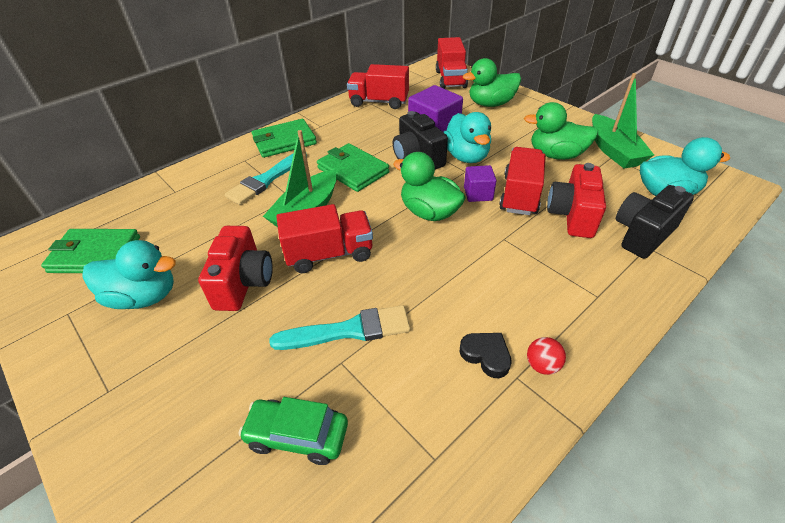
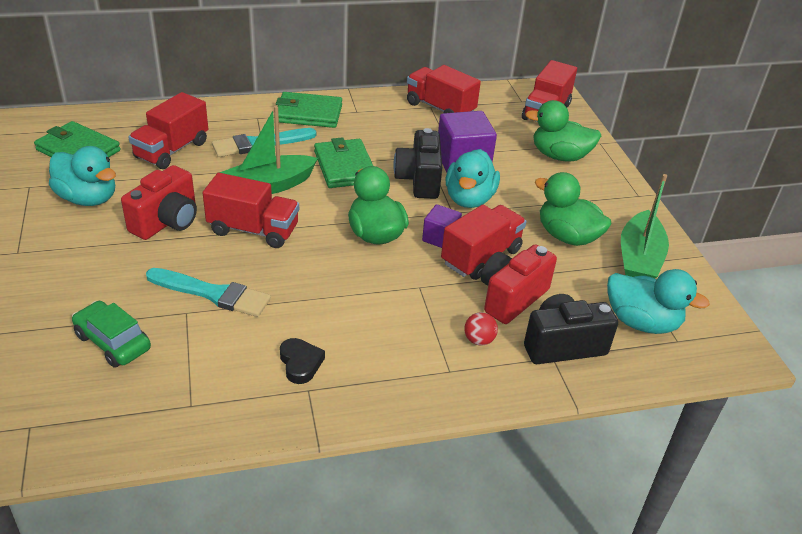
camera: 25 degrees right, 5 degrees down
red ball [527,337,566,375] -> red ball moved to [464,312,498,346]
none -> red truck [128,92,208,169]

